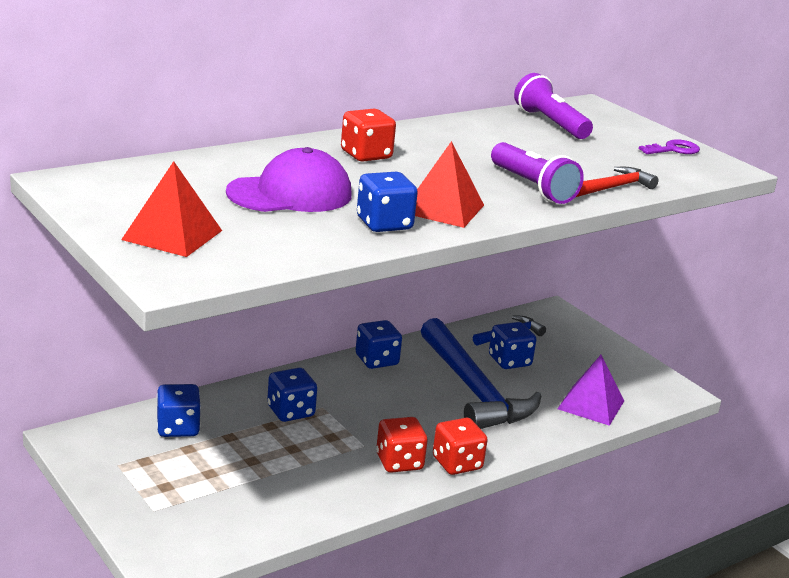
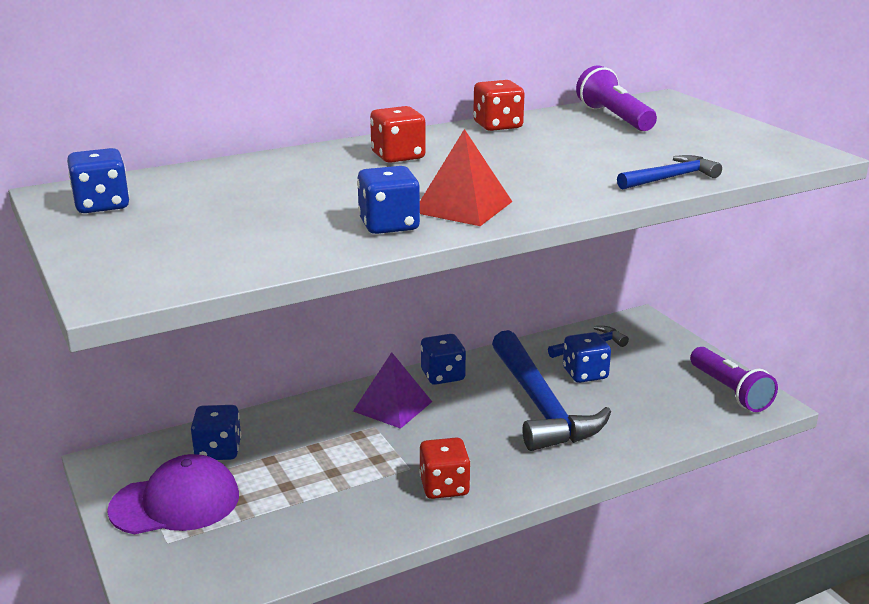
camera: 10 degrees right, 0 degrees up
red pyramid [121,161,222,257] -> none
purple cap [226,147,352,212] -> purple cap moved to [107,454,239,534]
blue dice [267,368,317,422] -> blue dice moved to [67,148,129,213]
red dice [433,418,488,475] -> red dice moved to [473,80,525,131]
purple flashlight [491,142,584,204] -> purple flashlight moved to [690,347,778,412]
purple pyramid [557,355,624,426] -> purple pyramid moved to [353,352,432,429]
red hammer [576,167,659,197] -> blue hammer [617,155,722,189]
purple key [639,139,700,154] -> none

